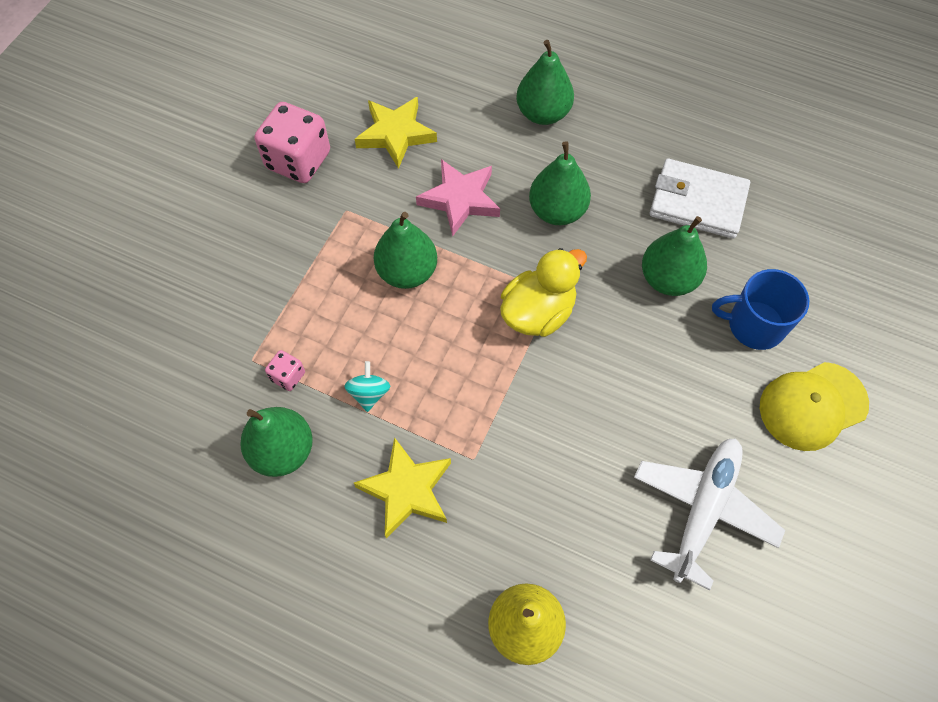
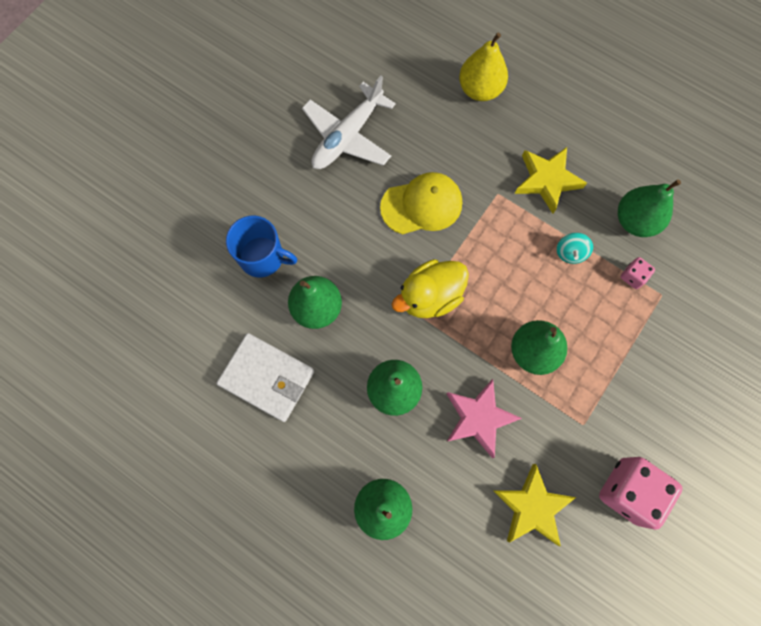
camera: 170 degrees left, 10 degrees up
yellow cap [760,362,869,451] -> yellow cap moved to [380,172,462,234]

